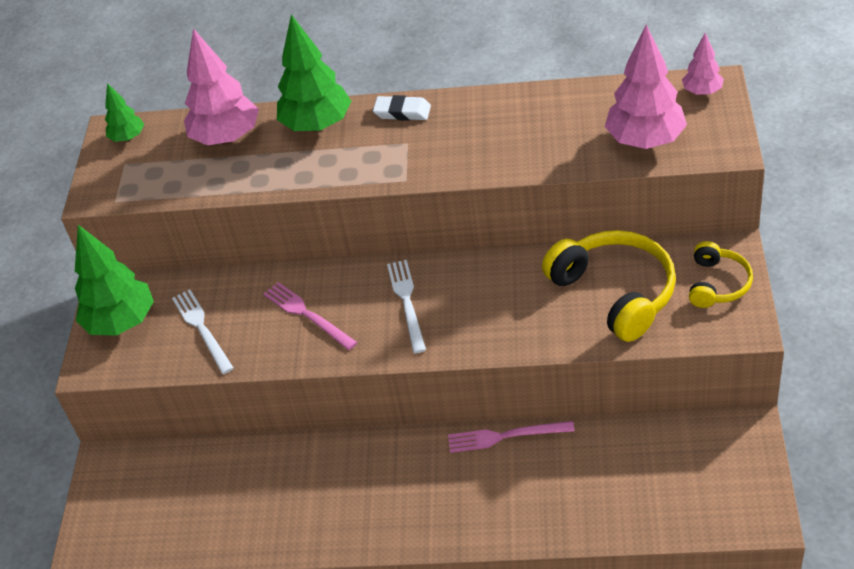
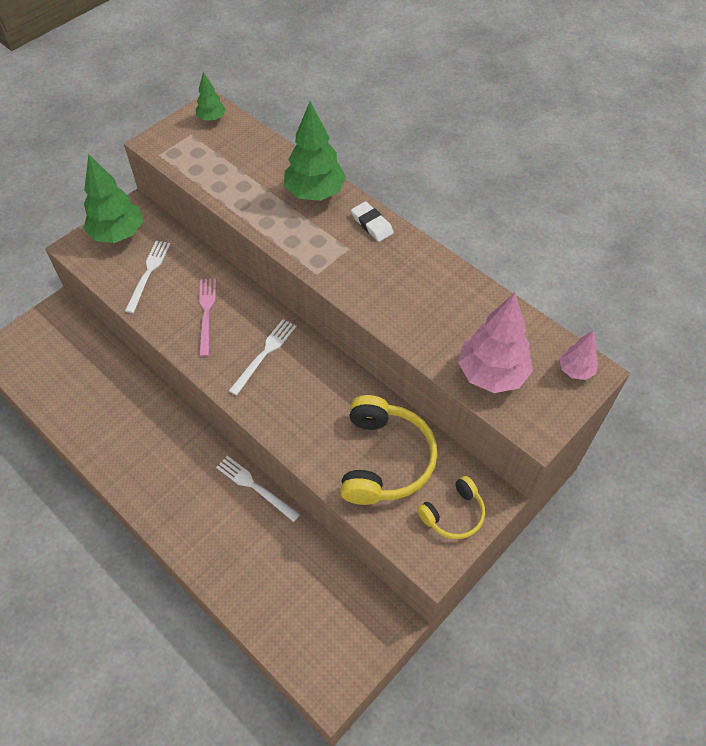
camera: 35 degrees right, 10 degrees up
pink tree [184,28,259,145] -> none
pink fork [448,421,575,453] -> white fork [216,456,300,522]

